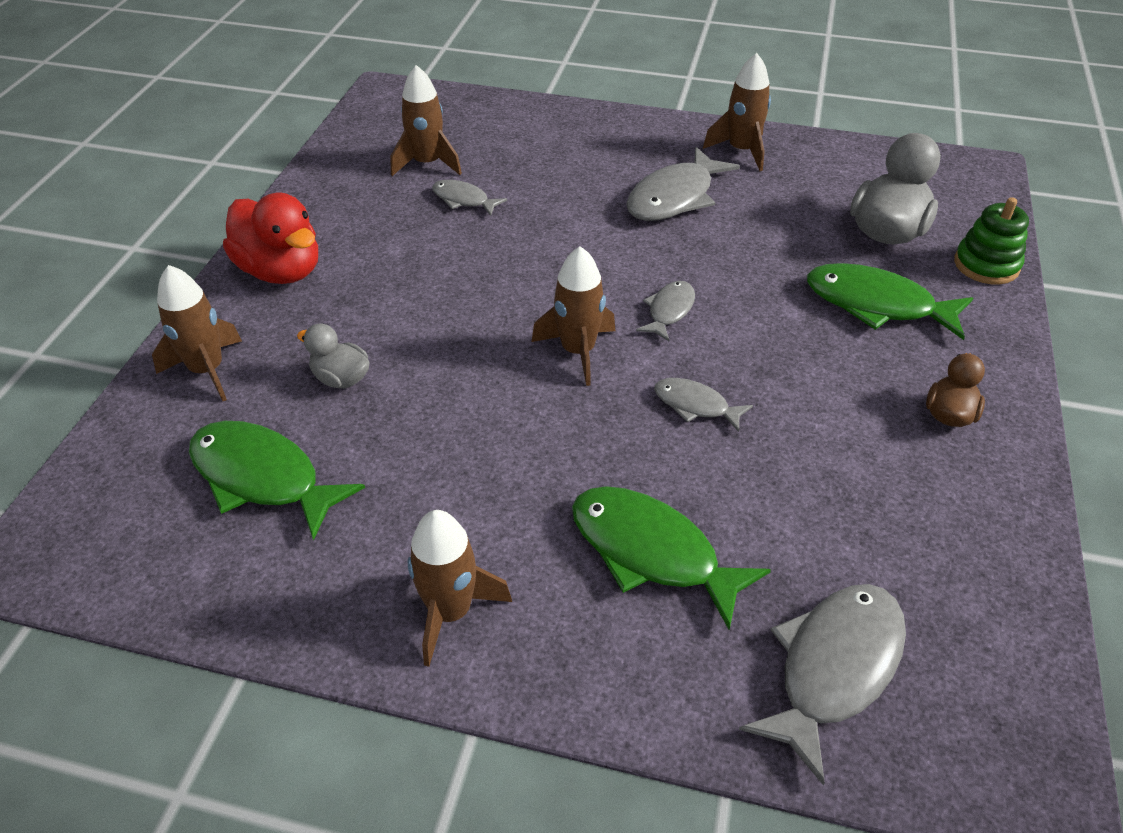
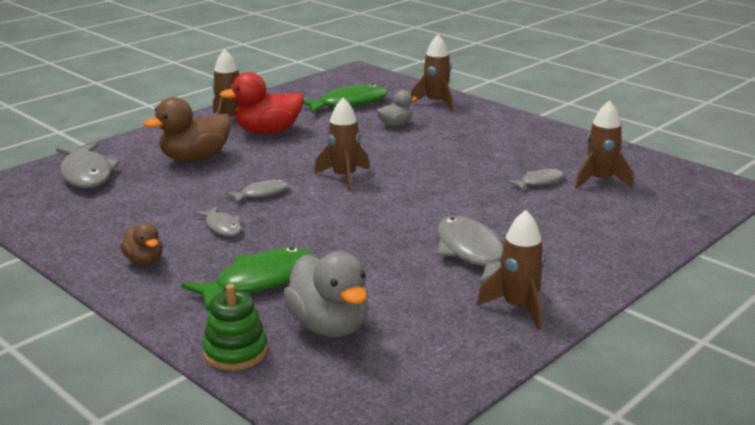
camera: 120 degrees right, 20 degrees down
red duck [223,193,318,284] -> red duck moved to [220,72,304,134]
green fish [572,486,771,630] -> brown duck [144,97,231,162]
grey fish [636,281,695,341] -> grey fish moved to [194,206,242,236]

